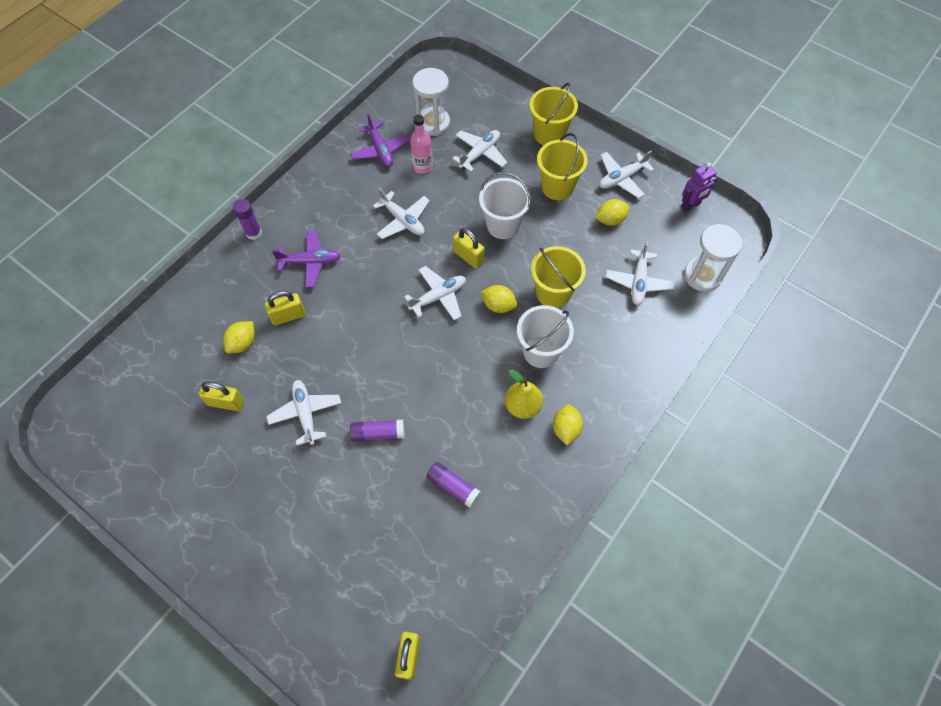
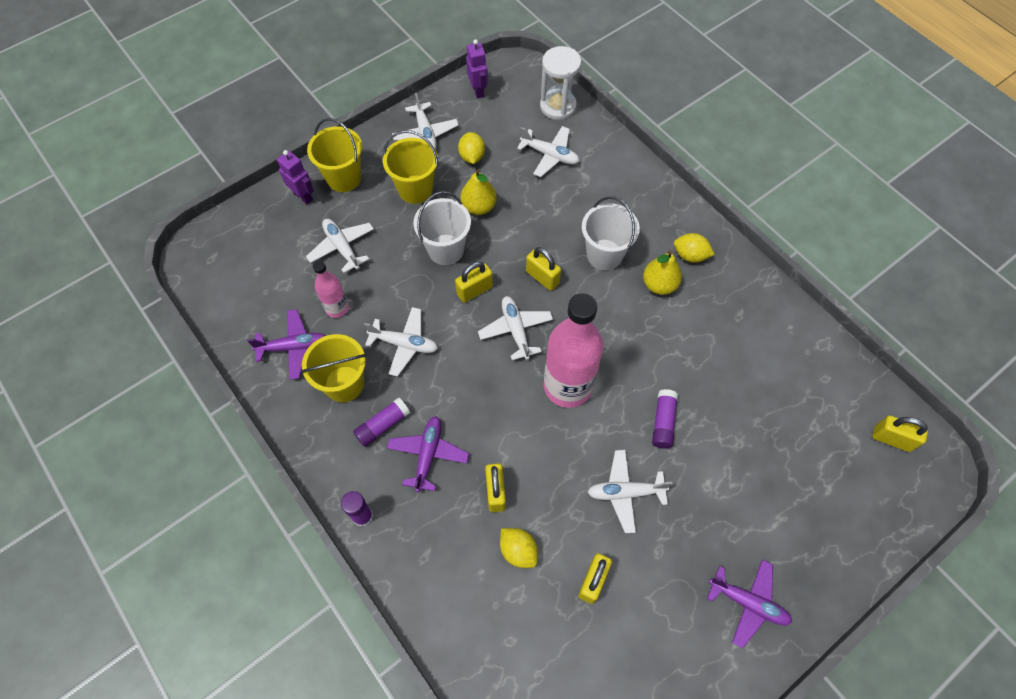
camera: 75 degrees left, 0 degrees up
white plane [373,188,430,239] -> white plane turned 45 degrees clockwise [364,307,438,377]
white hourglass [412,68,450,136] -> none
purple glue stick [426,462,481,508] -> purple glue stick moved to [353,398,410,447]
yellow lemon [480,285,517,313] -> yellow padlock [526,247,561,291]
yellow bucket [531,246,586,308] -> yellow bucket moved to [301,334,366,402]
none -> purple robot [277,150,314,205]
none -> yellow pear [461,169,497,215]
none -> pink bottle [544,293,603,408]
none -> purple plane [707,559,792,648]

